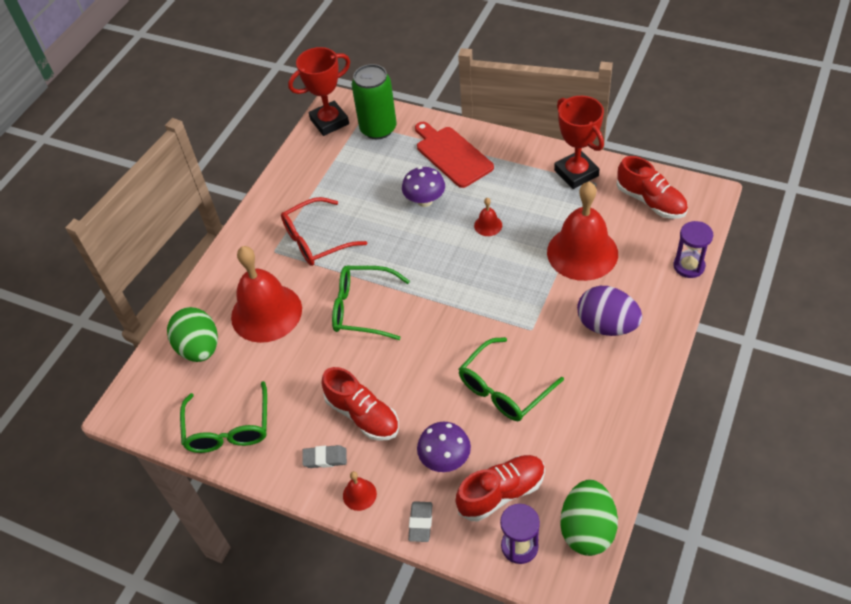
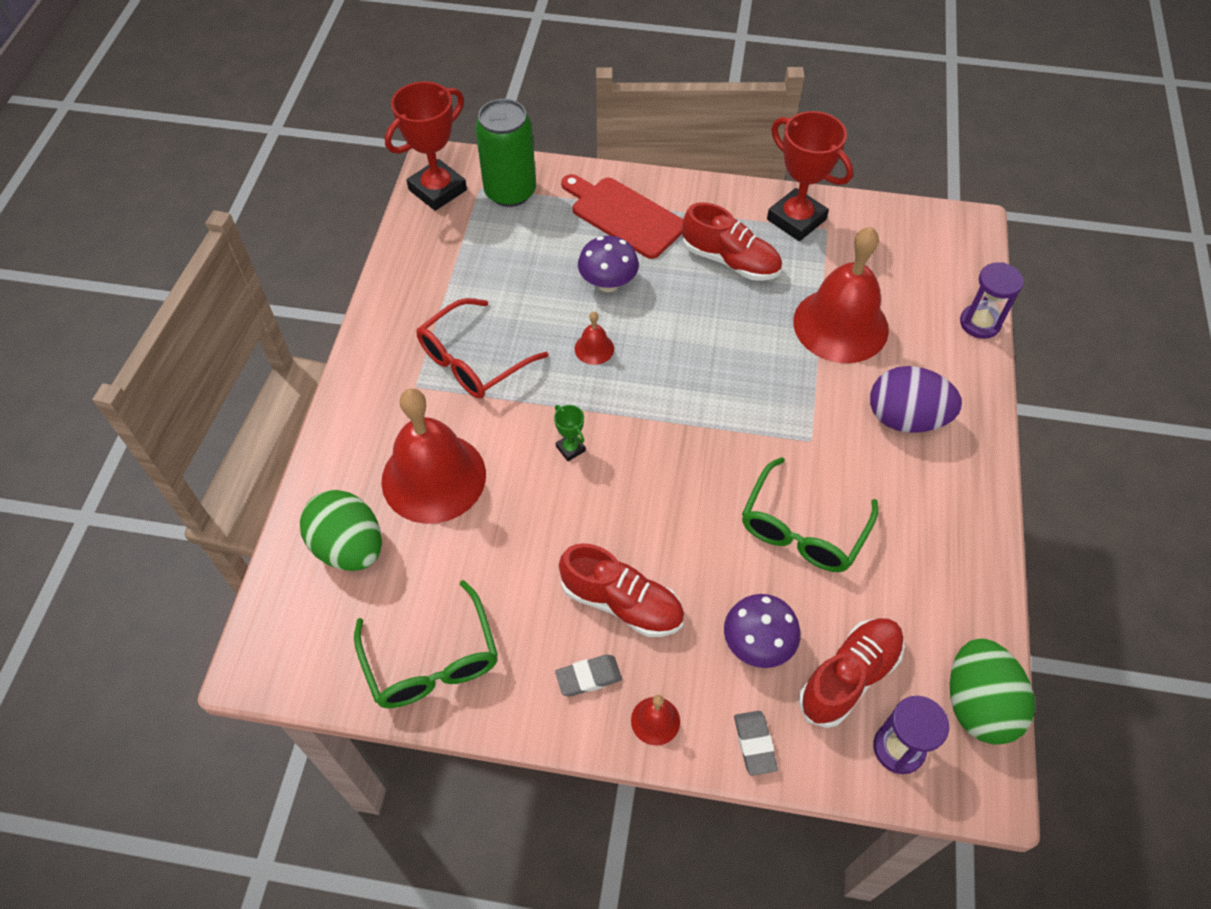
camera: 20 degrees left, 5 degrees up
green glasses [332,266,410,340] -> green trophy [554,405,586,461]
red bell [474,198,502,236] -> red bell moved to [575,311,614,365]
red shoe [616,156,688,219] -> red shoe moved to [682,202,782,281]

